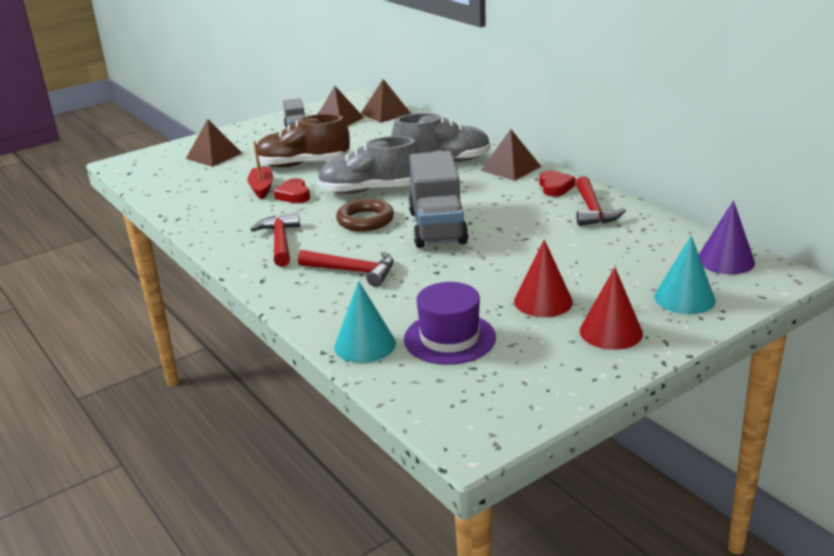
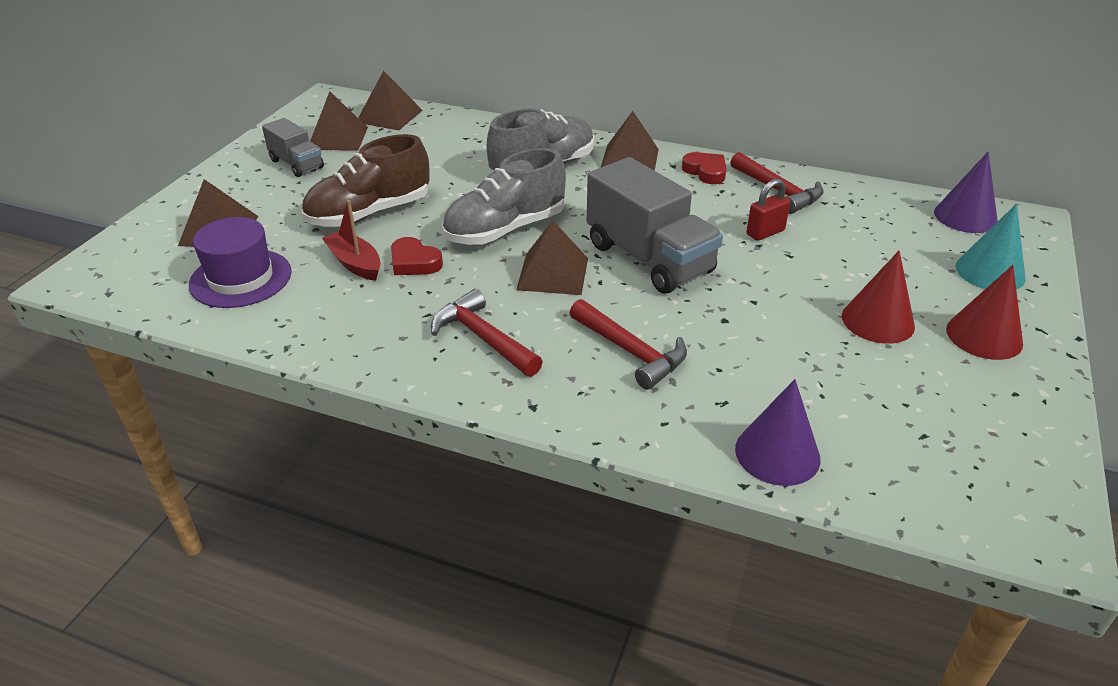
camera: 35 degrees left, 10 degrees up
red hammer [298,250,394,287] -> red hammer turned 60 degrees clockwise [570,299,687,389]
turquoise cone [334,281,396,363] -> purple cone [735,379,821,486]
brown ring [336,199,394,231] -> brown pyramid [516,220,588,295]
purple hat [404,282,496,365] -> purple hat moved to [189,217,292,308]
none -> red padlock [746,179,790,241]

